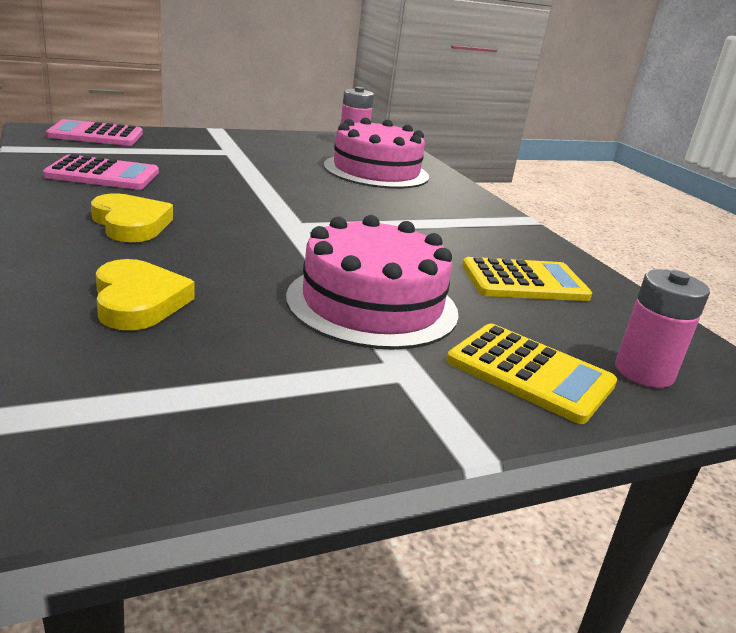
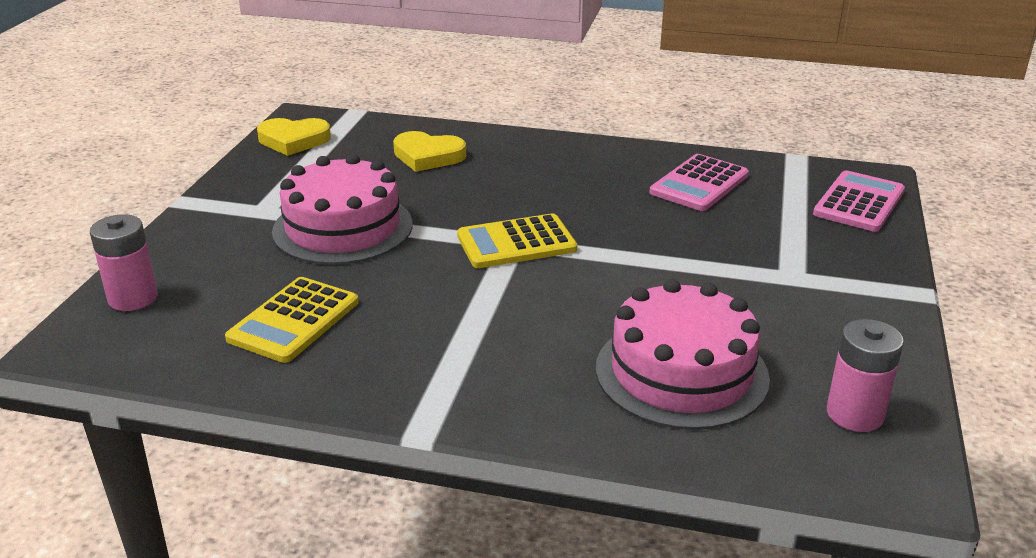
camera: 130 degrees right, 5 degrees up
yellow heart [91,193,173,242] -> yellow heart moved to [257,118,331,156]
yellow calculator [446,323,617,424] -> yellow calculator moved to [457,213,577,268]

